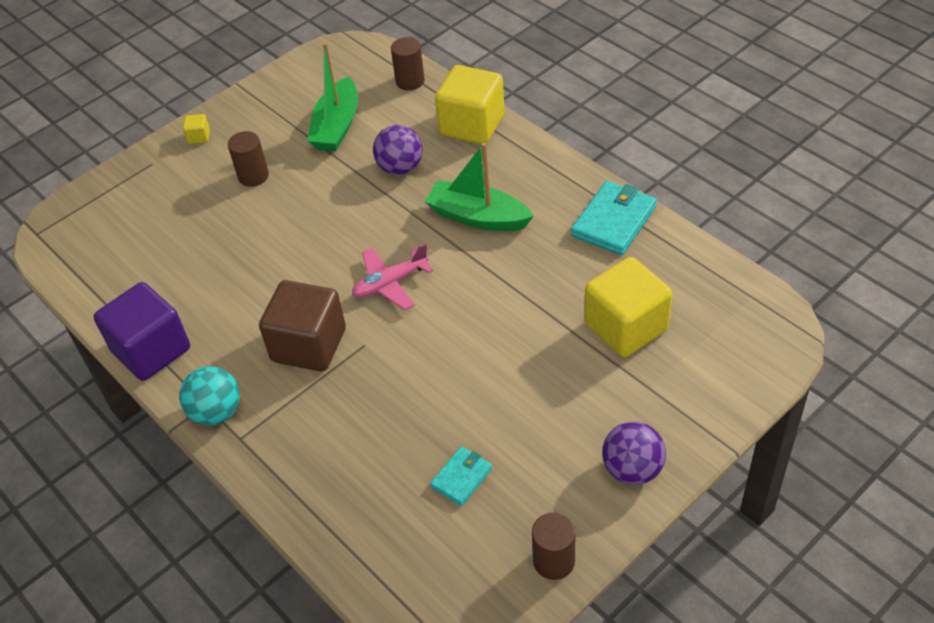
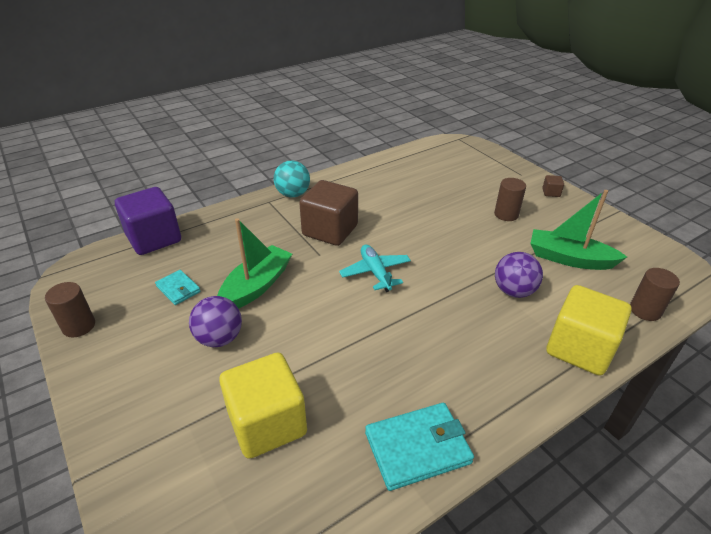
camera: 95 degrees right, 10 degrees down
purple cube [94,282,190,381] -> purple cube moved to [115,187,181,255]
yellow cube [183,114,210,144] -> brown cube [542,175,564,197]
pink plane [352,244,433,310] -> turquoise plane [339,245,411,292]
green boat [425,143,534,231] -> green boat moved to [217,218,292,309]
turquoise wallet [571,181,657,255] -> turquoise wallet turned 60 degrees counterclockwise [365,403,474,491]
purple ball [602,422,666,485] -> purple ball moved to [189,296,242,347]

